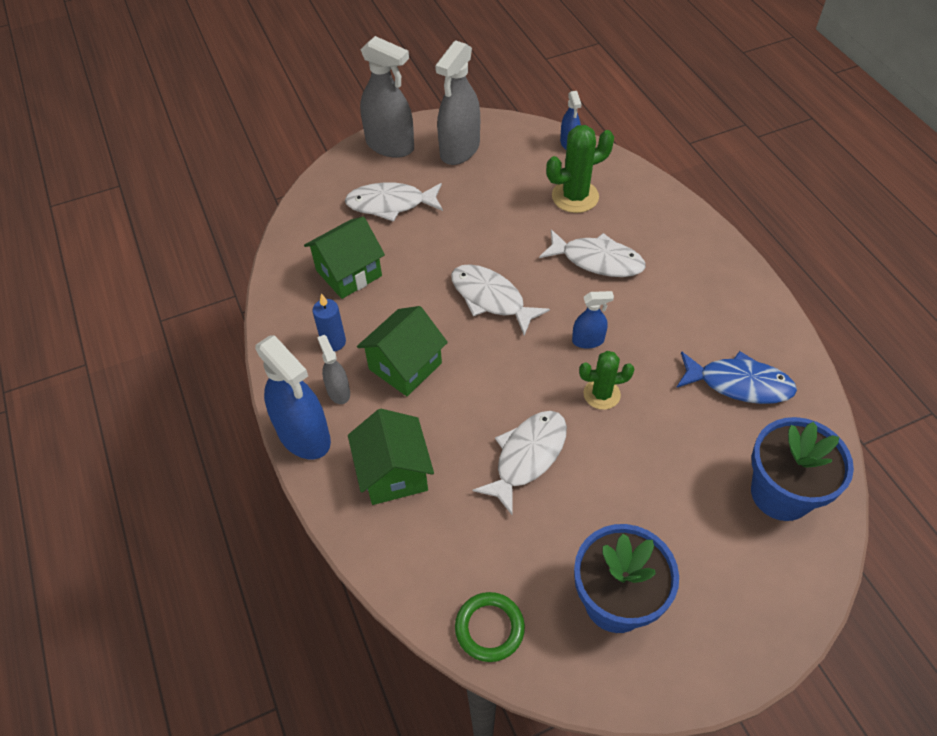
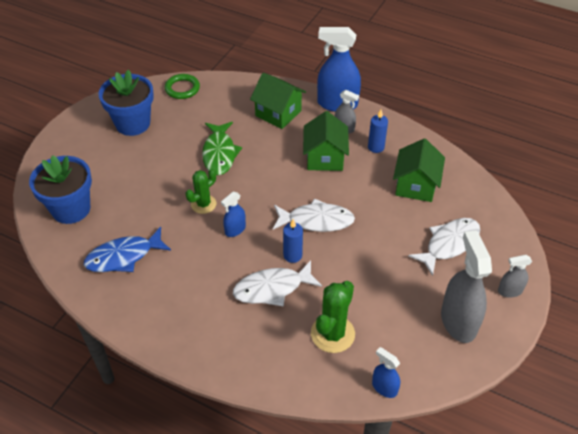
camera: 140 degrees right, 5 degrees down
grey spray bottle [360,36,414,158] -> grey spray bottle [498,255,532,298], size x0.51
white fish [473,411,567,516] -> green fish [202,122,242,175]
none -> blue candle [283,219,303,263]

